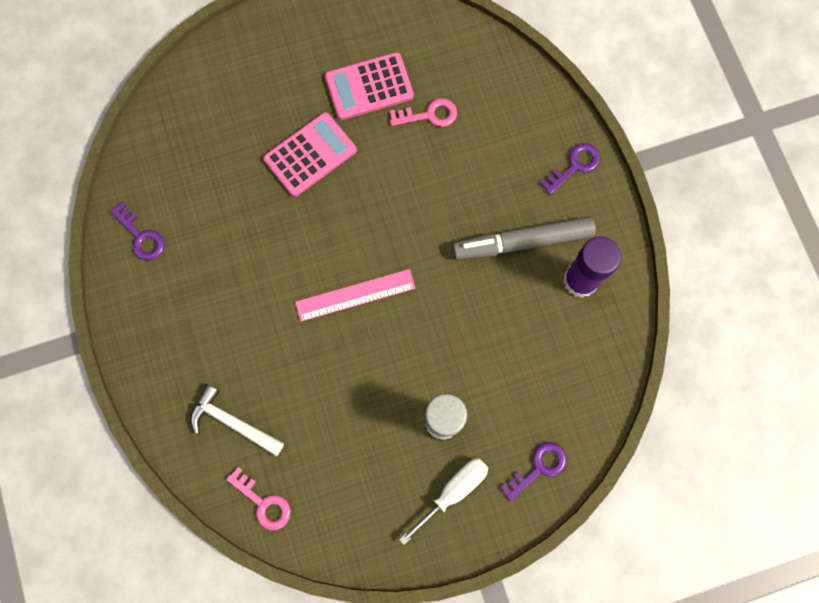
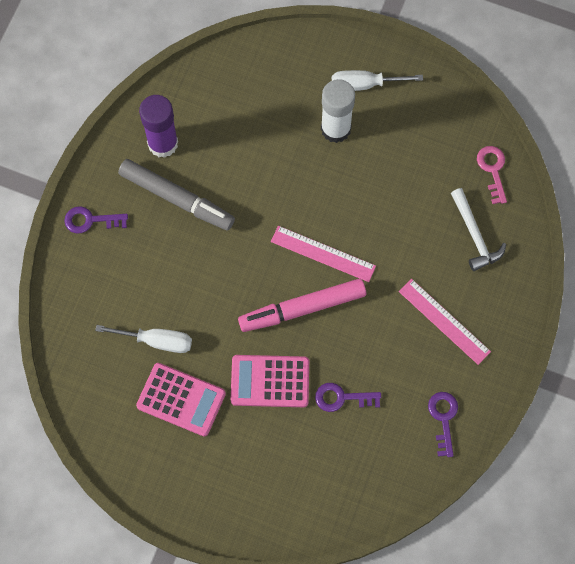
camera: 140 degrees left, 5 degrees down
pink key [390,98,457,127] -> white screwdriver [95,325,192,353]
purple key [500,442,567,502] -> purple key moved to [315,383,381,412]
none -> pink marker [238,278,366,332]
none -> pink ruler [399,279,491,365]

